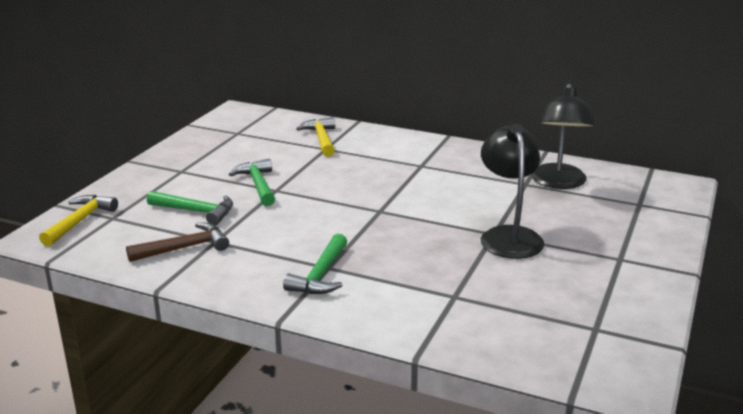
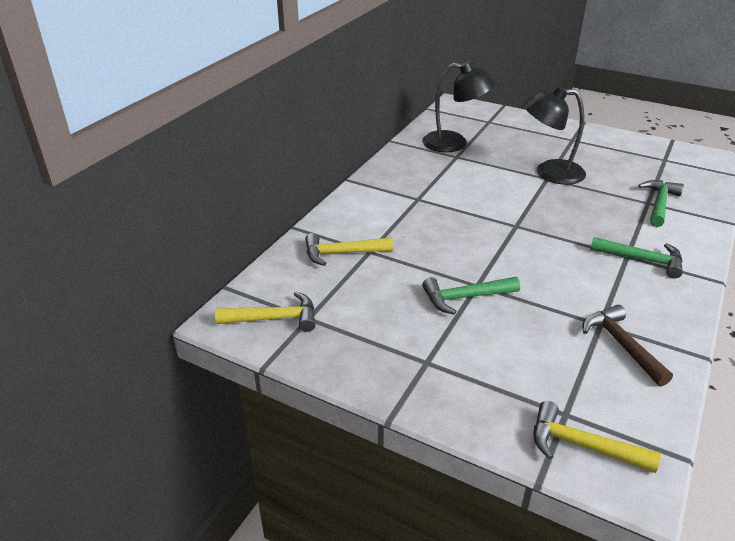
camera: 85 degrees left, 10 degrees up
green hammer [147,191,233,225] -> green hammer moved to [638,180,684,227]
none -> yellow hammer [215,292,316,332]

